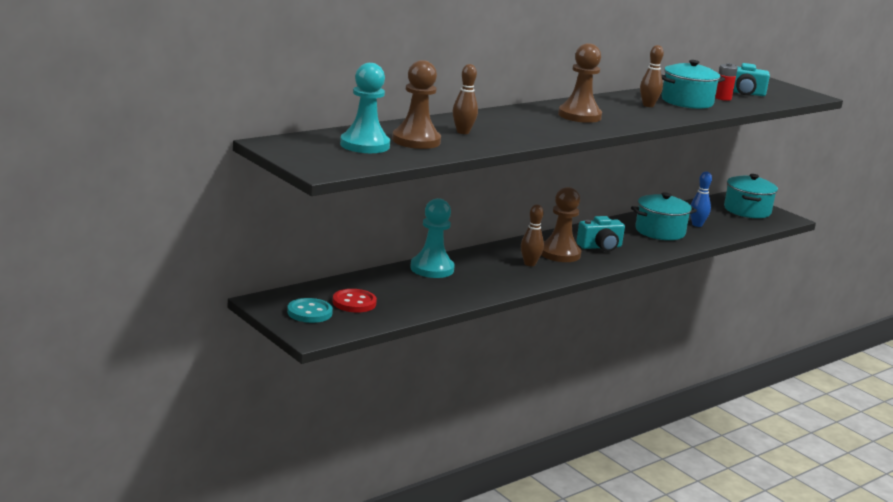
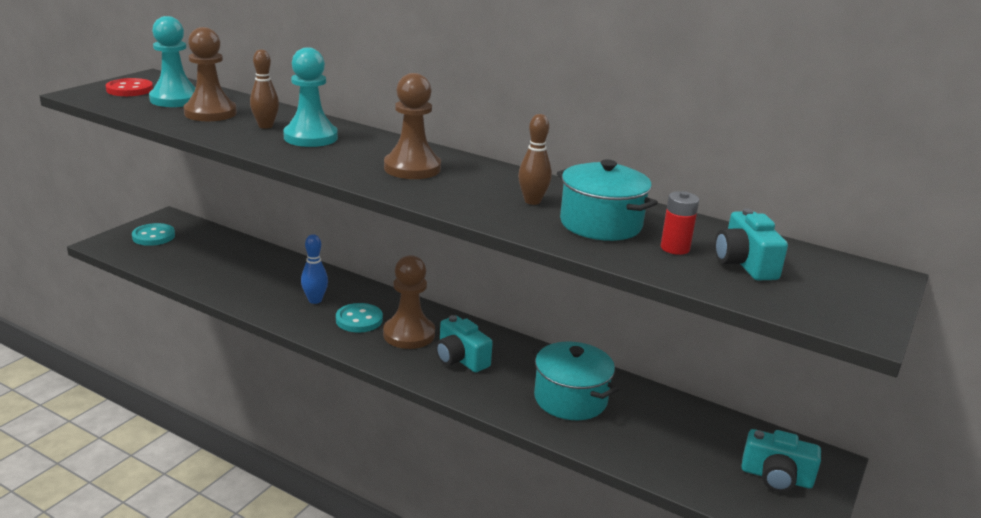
camera: 70 degrees right, 5 degrees up
red button [333,289,377,312] -> red button moved to [106,78,153,96]
turquoise pawn [410,198,455,278] -> turquoise pawn moved to [283,47,338,147]
brown bowling pin [521,204,544,266] -> turquoise button [336,303,383,333]
blue bowling pin [690,171,712,227] -> blue bowling pin moved to [301,234,328,304]
turquoise pot [724,174,778,218] -> turquoise camera [741,429,821,492]

